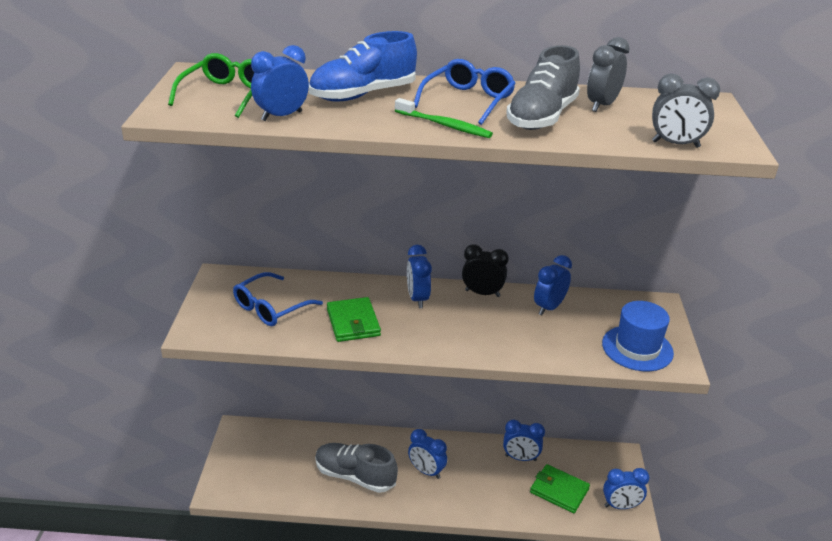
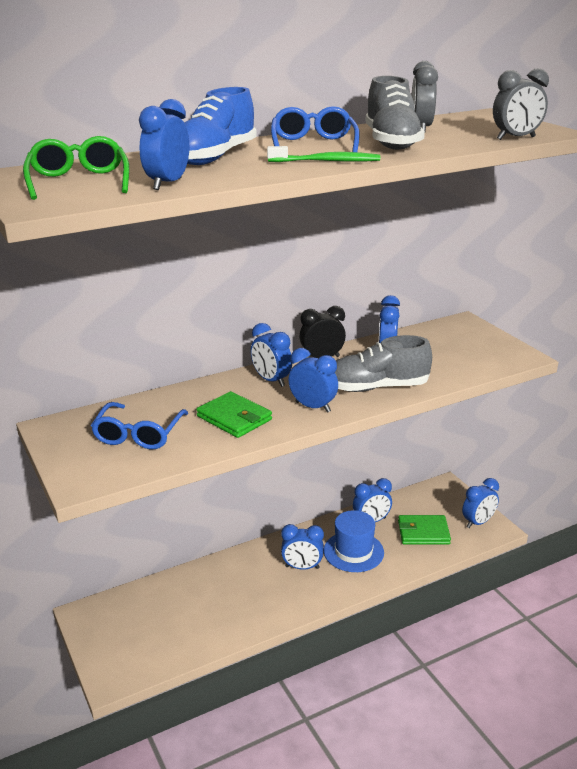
camera: 30 degrees left, 5 degrees down
grey shoe [315,443,398,493] -> grey shoe moved to [335,335,432,392]
blue hat [602,301,674,371] -> blue hat moved to [324,510,384,572]
none -> blue clock [289,348,338,413]

